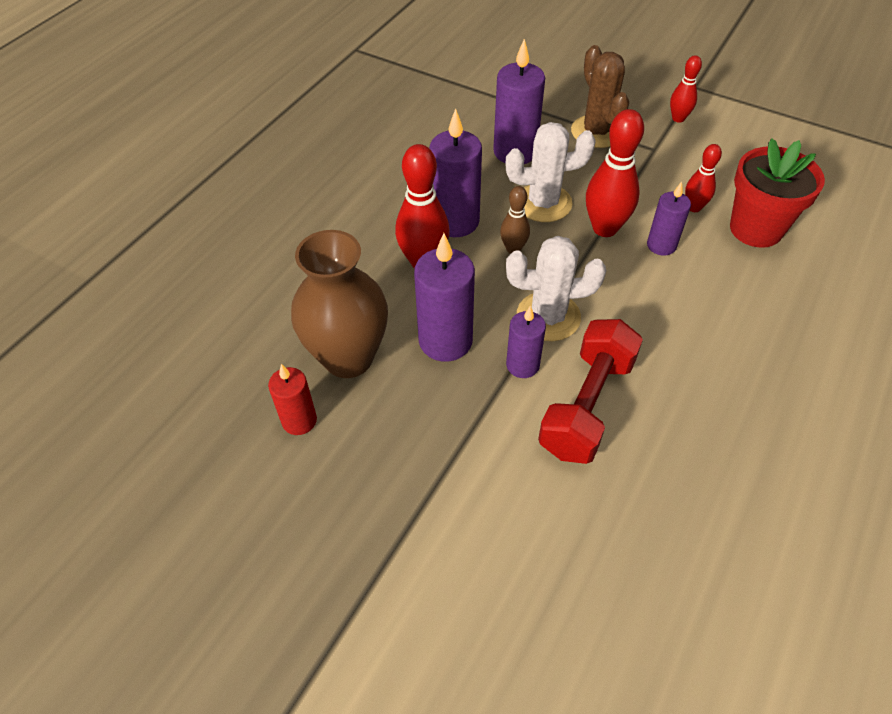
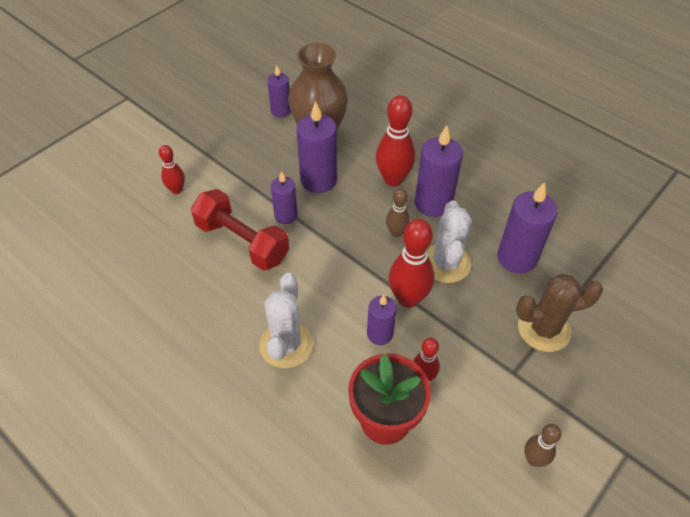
camera: 100 degrees right, 0 degrees up
red candle [268,364,317,435] -> purple candle [267,65,291,118]
white cactus [506,236,606,341] -> white cactus moved to [259,273,313,368]
red bowling pin [670,55,702,123] -> red bowling pin moved to [159,145,185,194]
none -> brown bowling pin [524,424,561,467]

